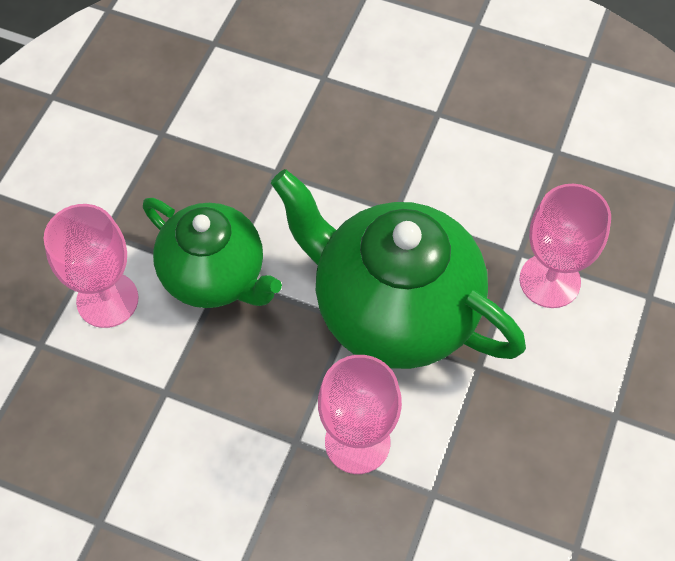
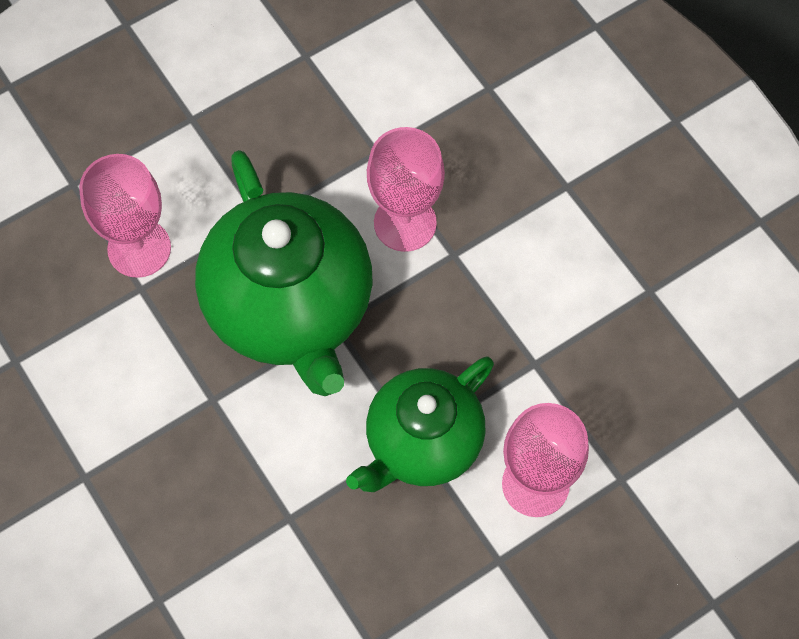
camera: 145 degrees left, 5 degrees up
green teapot [143,198,282,308] -> green teapot turned 120 degrees counterclockwise [346,357,494,492]

